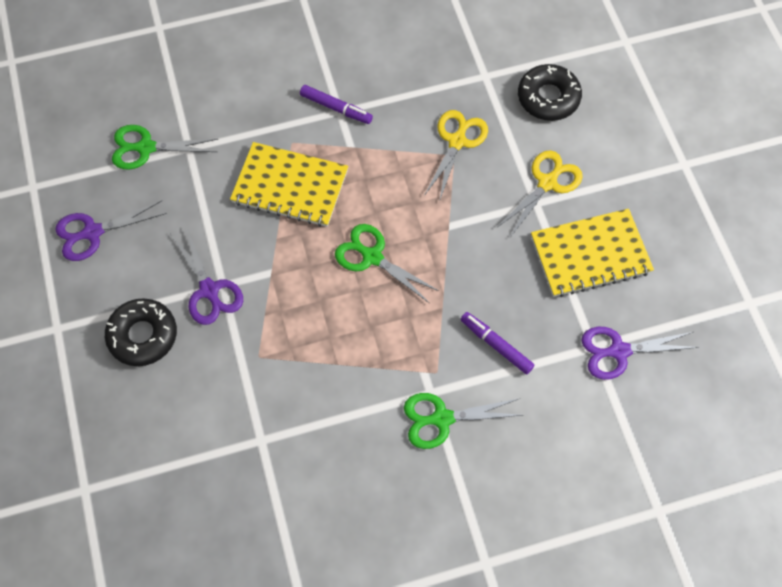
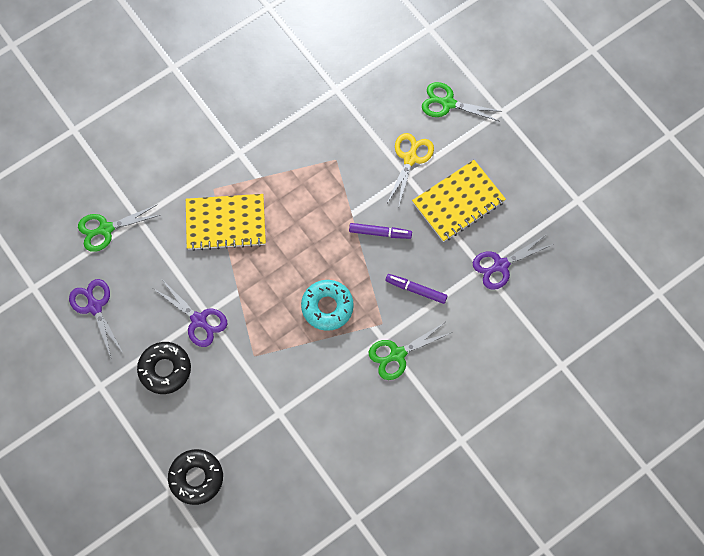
camera: 20 degrees left, 5 degrees up
purple scissors [55,201,167,261] -> purple scissors turned 105 degrees clockwise [69,279,123,358]
purple marker [300,85,373,124] -> purple marker moved to [349,223,412,239]
green scissors [335,224,439,303] -> green scissors moved to [422,82,503,122]
yellow scissors [424,110,488,202] -> none
black donut [518,64,582,121] -> black donut moved to [168,449,223,505]
none -> turquoise donut [301,280,354,331]

